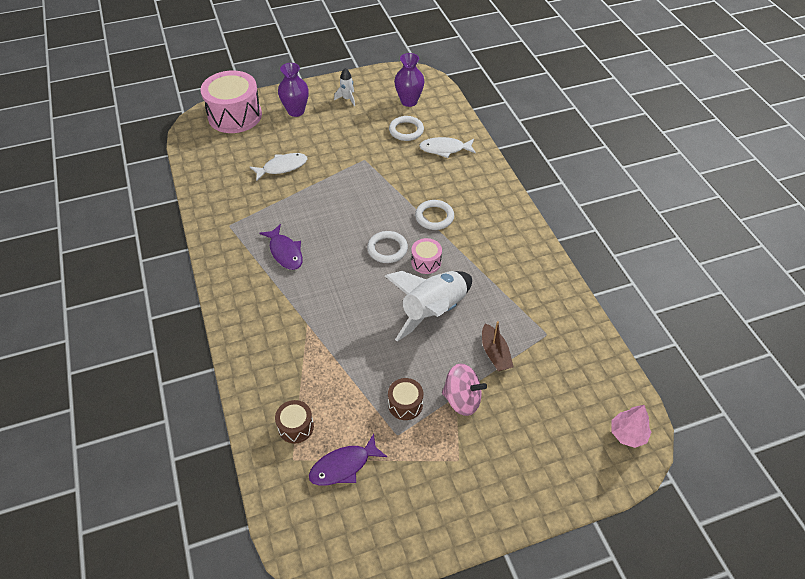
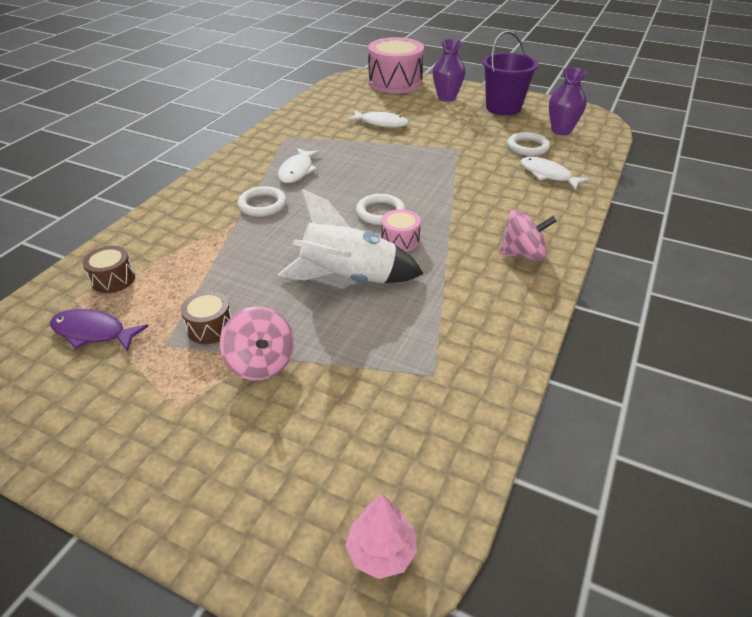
camera: 45 degrees right, 10 degrees down
purple fish [259,224,303,270] -> white fish [278,148,320,183]
white rocket [334,68,355,106] -> purple bucket [482,31,538,115]
white ring [415,200,454,230] -> white ring moved to [237,186,287,217]
brown boat [482,321,513,371] -> none
none -> pink spinning top [500,210,556,262]

